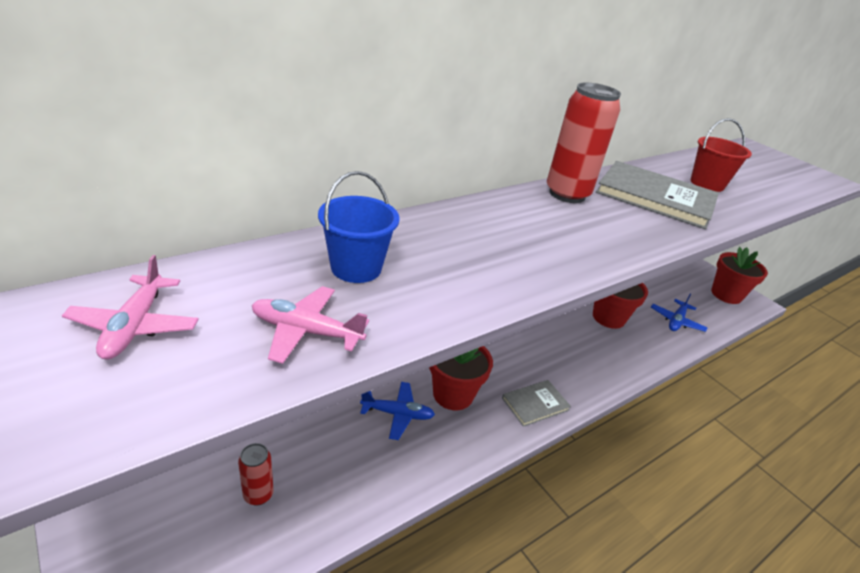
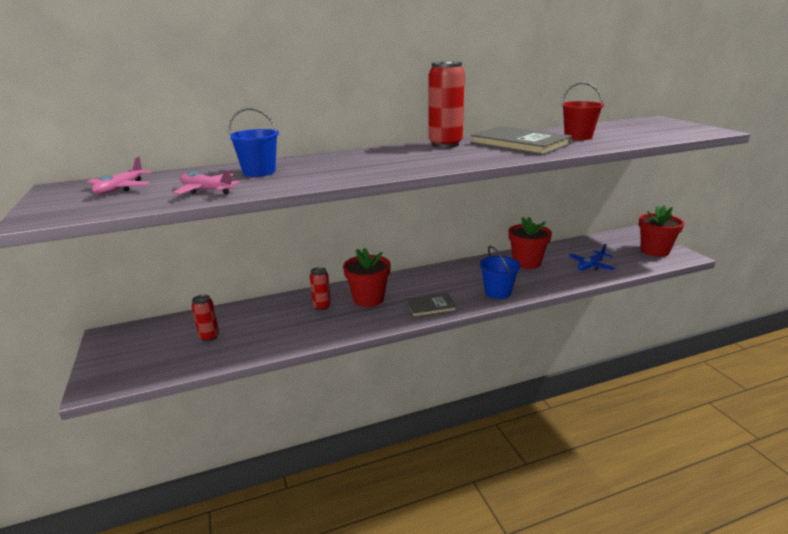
camera: 20 degrees right, 10 degrees down
blue plane [360,382,435,440] -> red can [310,267,331,310]
none -> blue bucket [480,246,521,299]

